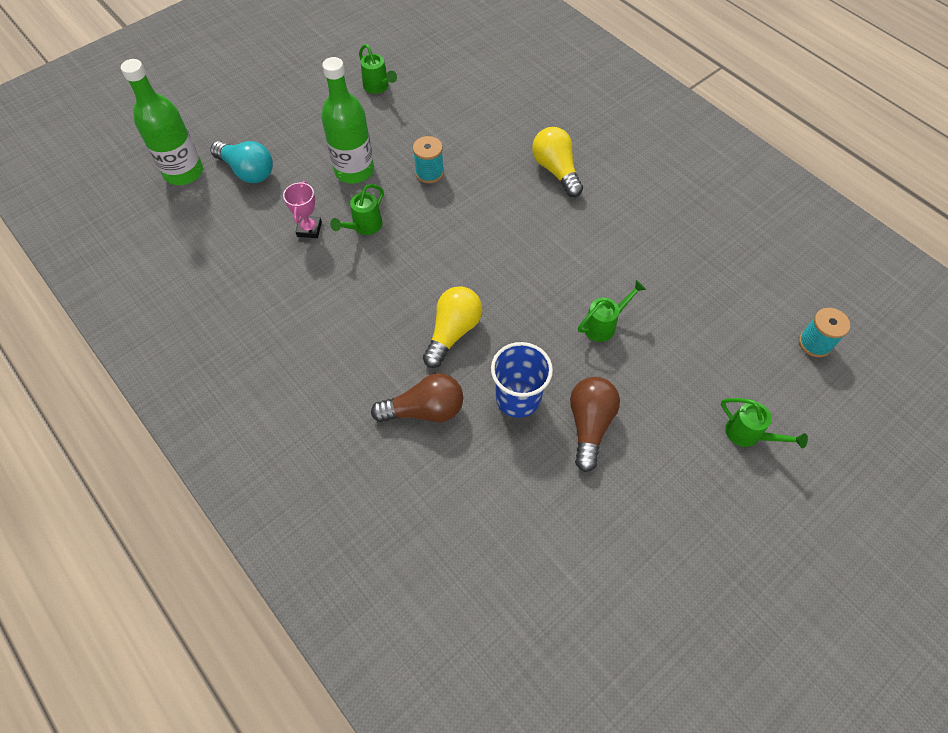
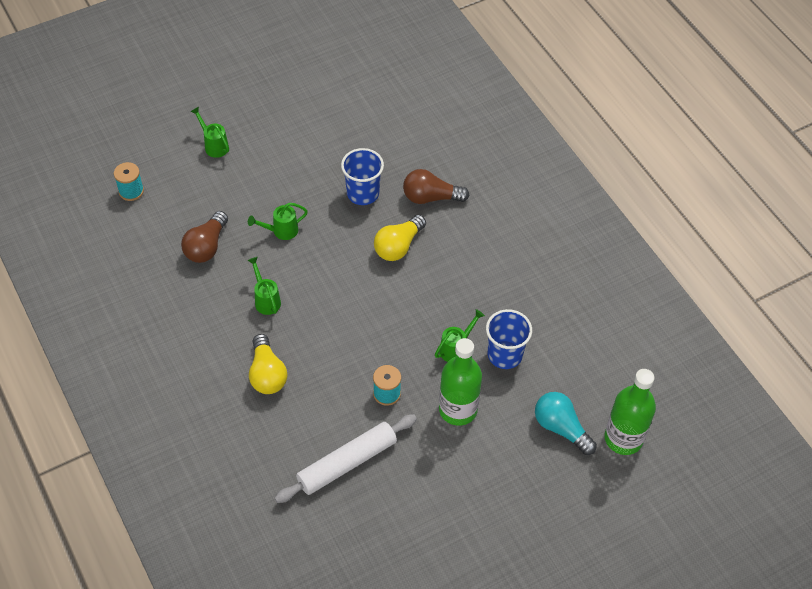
camera: 170 degrees left, 5 degrees down
pink trophy [283,181,322,238] -> blue cup [486,309,532,369]
green watering can [359,44,397,94] -> green watering can moved to [248,257,281,315]
brown light bulb [570,377,620,472] -> brown light bulb moved to [181,211,228,263]
none -> white rolling pin [274,414,417,503]

